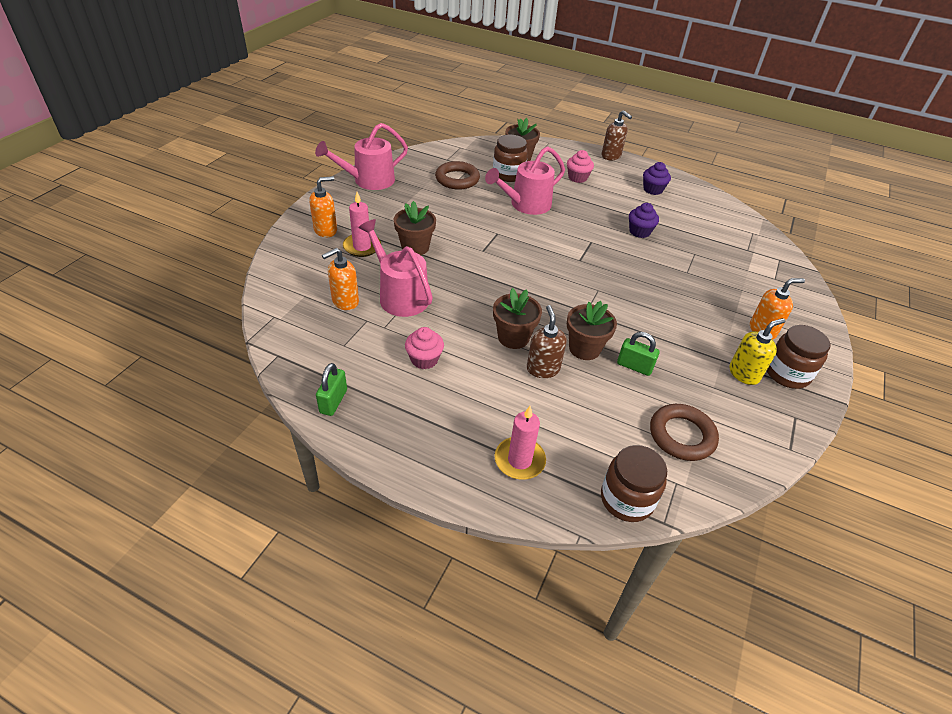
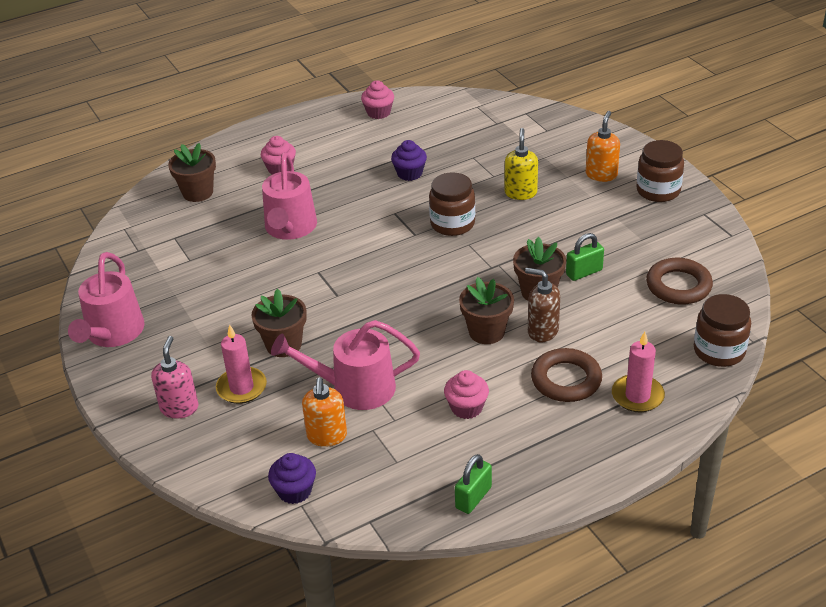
camera: 50 degrees left, 5 degrees down
orange soap dispenser [309,176,337,237] -> pink soap dispenser [151,336,199,419]
green padlock [316,363,347,416] -> green padlock turned 75 degrees clockwise [455,454,492,514]
brown ring [435,161,480,190] -> brown ring moved to [531,348,602,402]
brown jar [493,135,528,182] -> brown jar moved to [429,172,475,236]
brown soap dispenser [601,110,632,160] -> none
purple cupcake [643,162,671,195] -> purple cupcake moved to [268,453,316,504]
yellow soap dispenser [729,318,785,385] -> yellow soap dispenser moved to [504,128,538,200]
none -> pink cupcake [361,81,394,119]

